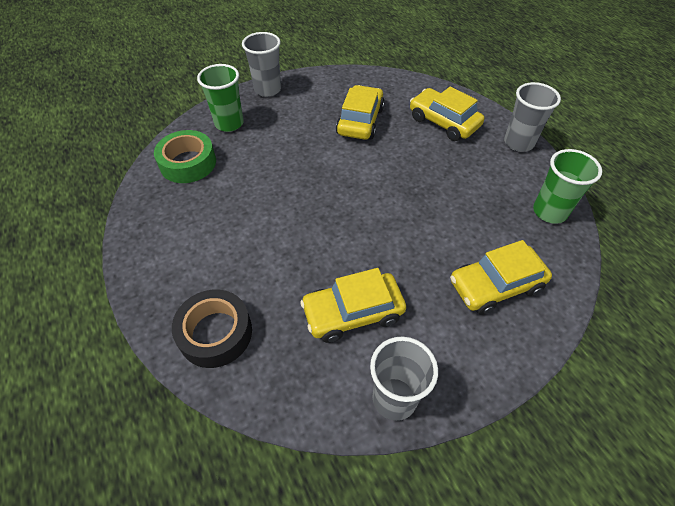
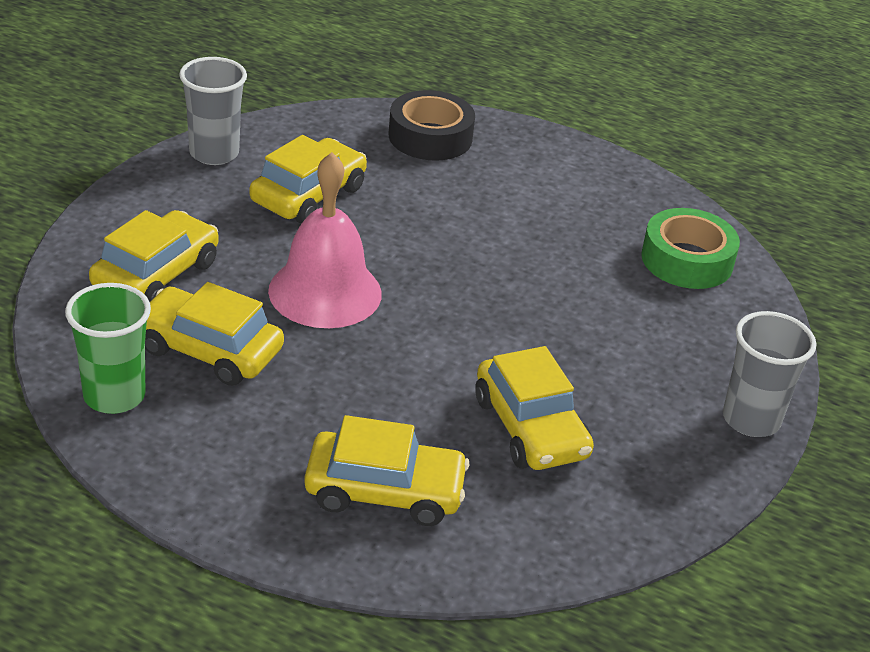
camera: 140 degrees right, 15 degrees down
green cup [197,64,244,132] -> none
grey cup [504,82,561,152] -> none
none -> yellow car [145,282,284,386]
none -> pink bell [268,152,382,328]

